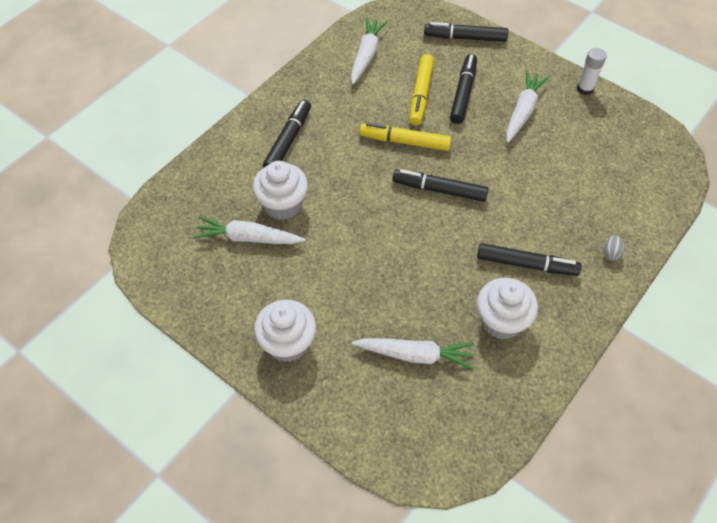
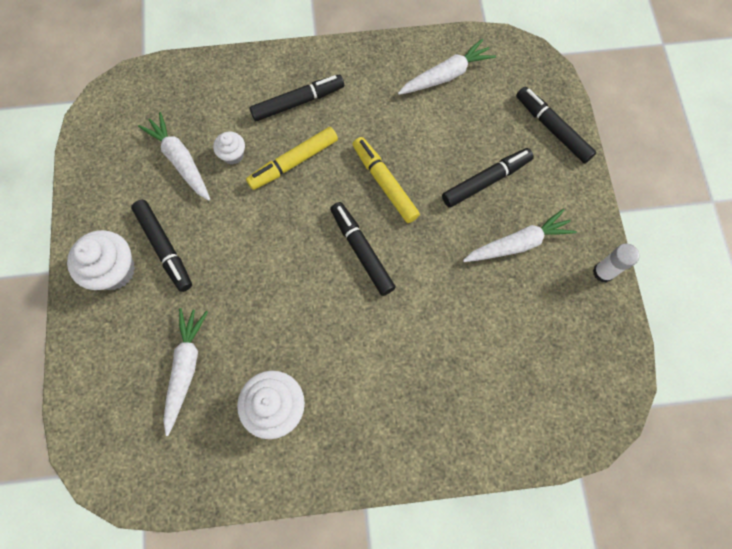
camera: 45 degrees right, 15 degrees up
white cupcake [253,161,308,220] -> white cupcake [213,132,245,165], size x0.56
white carrot [352,338,474,370] -> white carrot turned 135 degrees counterclockwise [163,308,208,436]
yellow marker [409,54,434,125] -> yellow marker moved to [246,127,338,190]
black marker [477,243,581,276] -> black marker moved to [131,200,192,292]
grey egg [603,235,625,261] -> none

